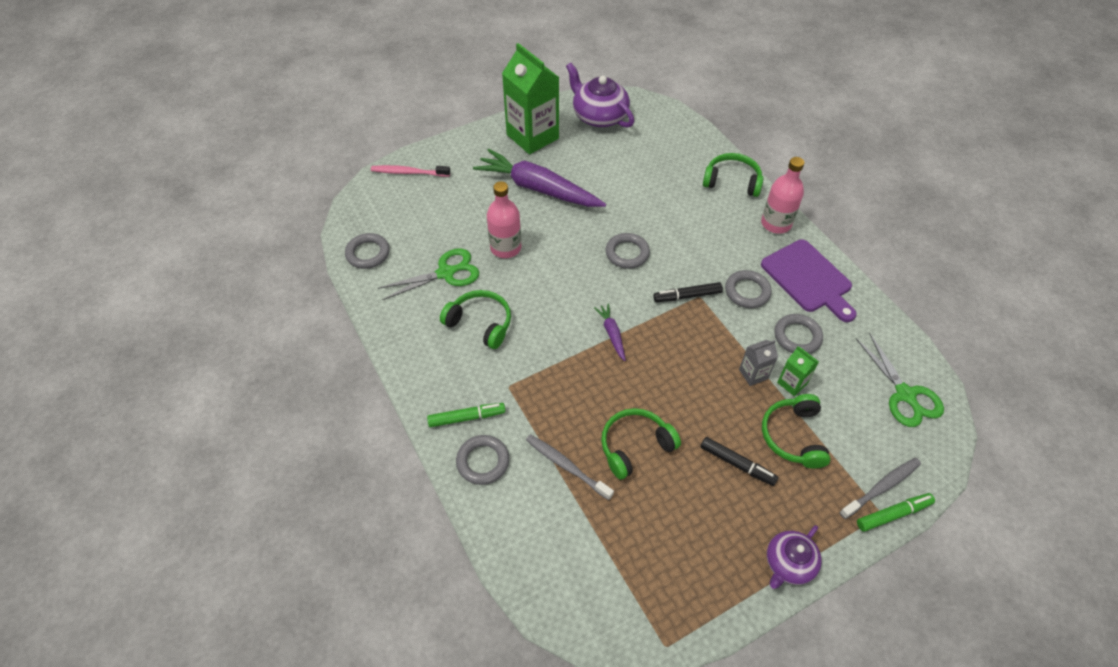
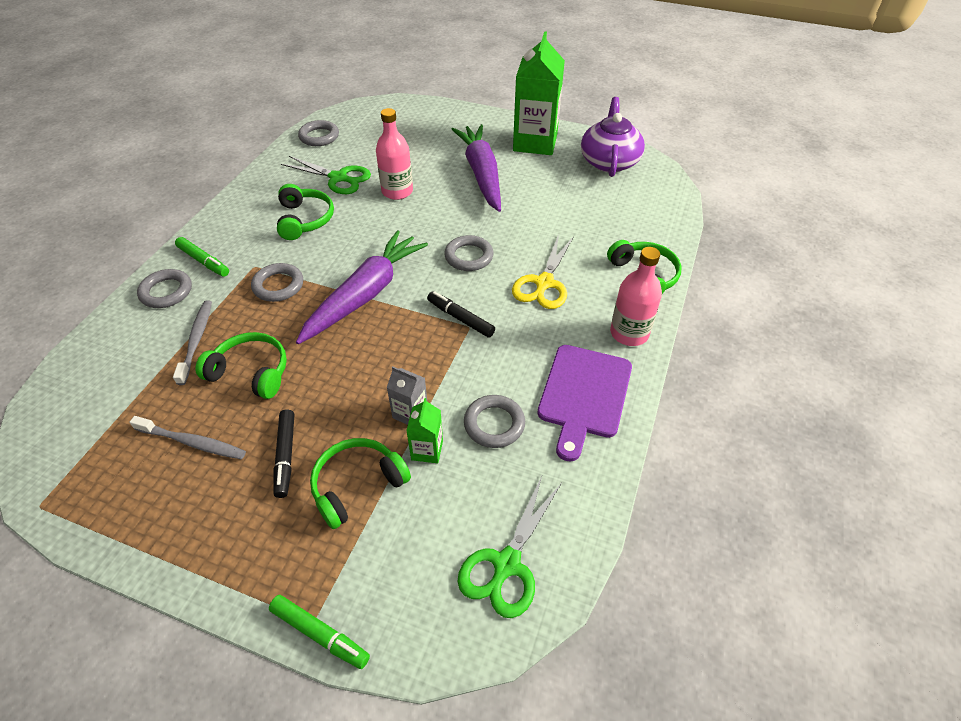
camera: 50 degrees right, 5 degrees down
pink toothbrush [371,165,450,177] -> none
purple carrot [594,304,626,361] -> purple carrot [296,230,428,344], size x2.31
grey ring [725,270,772,308] -> grey ring moved to [251,263,303,302]
purple teapot [767,525,822,589] -> none
grey toothbrush [839,458,921,519] -> grey toothbrush moved to [129,416,246,460]
none -> yellow scissors [512,234,574,309]

